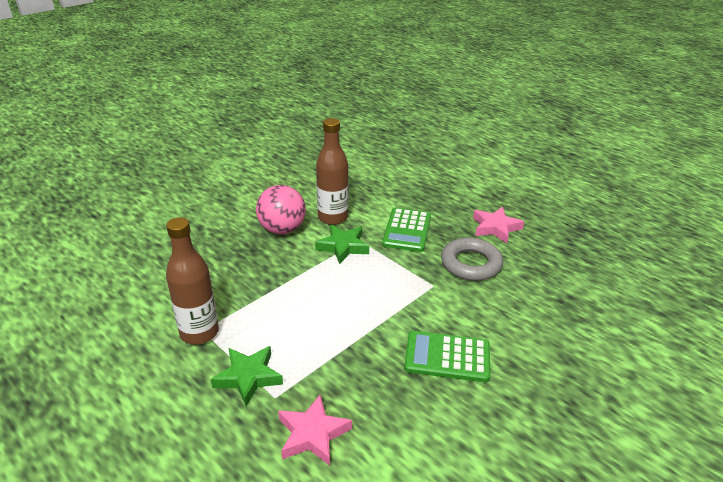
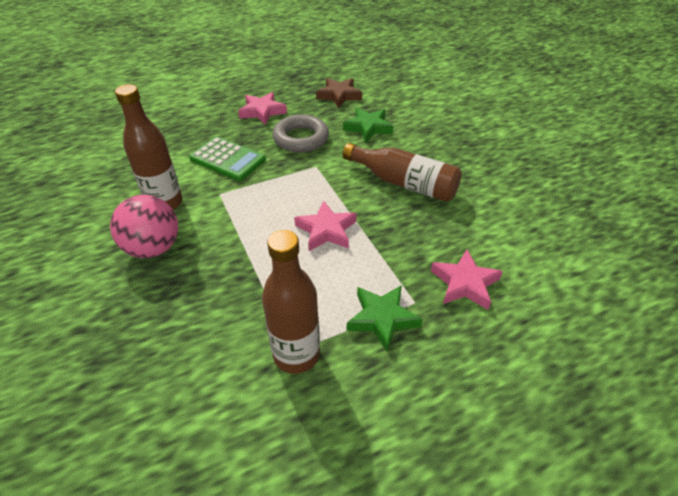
camera: 70 degrees left, 10 degrees up
green star [315,225,369,264] -> green star moved to [343,108,393,142]
green calculator [404,331,490,382] -> brown bottle [343,143,462,202]
none -> pink star [294,201,357,251]
none -> brown star [316,78,362,108]

